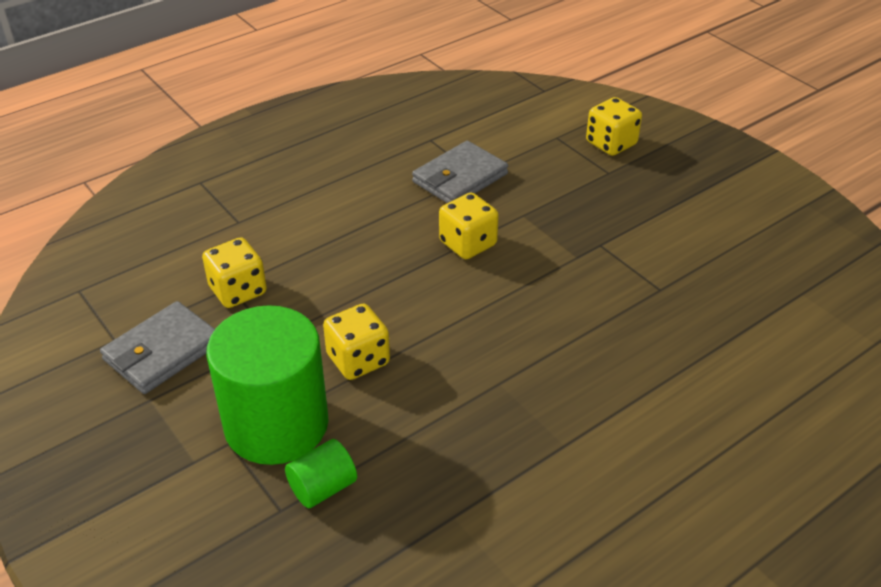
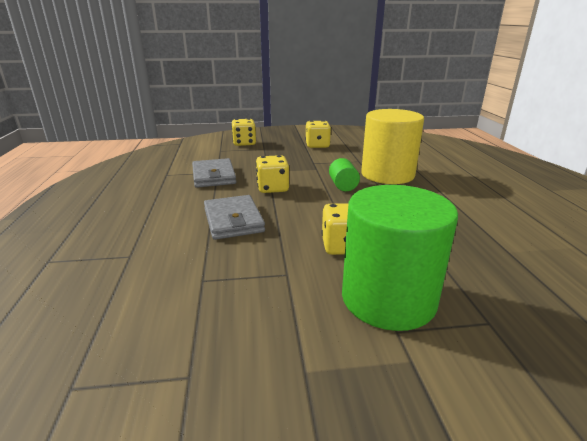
camera: 60 degrees left, 15 degrees down
grey wallet [100,301,215,394] -> grey wallet moved to [204,195,265,240]
yellow dice [202,237,267,308] -> yellow dice moved to [305,120,331,148]
green cylinder [285,439,357,508] -> green cylinder moved to [329,158,360,191]
none -> yellow cylinder [361,109,424,184]

